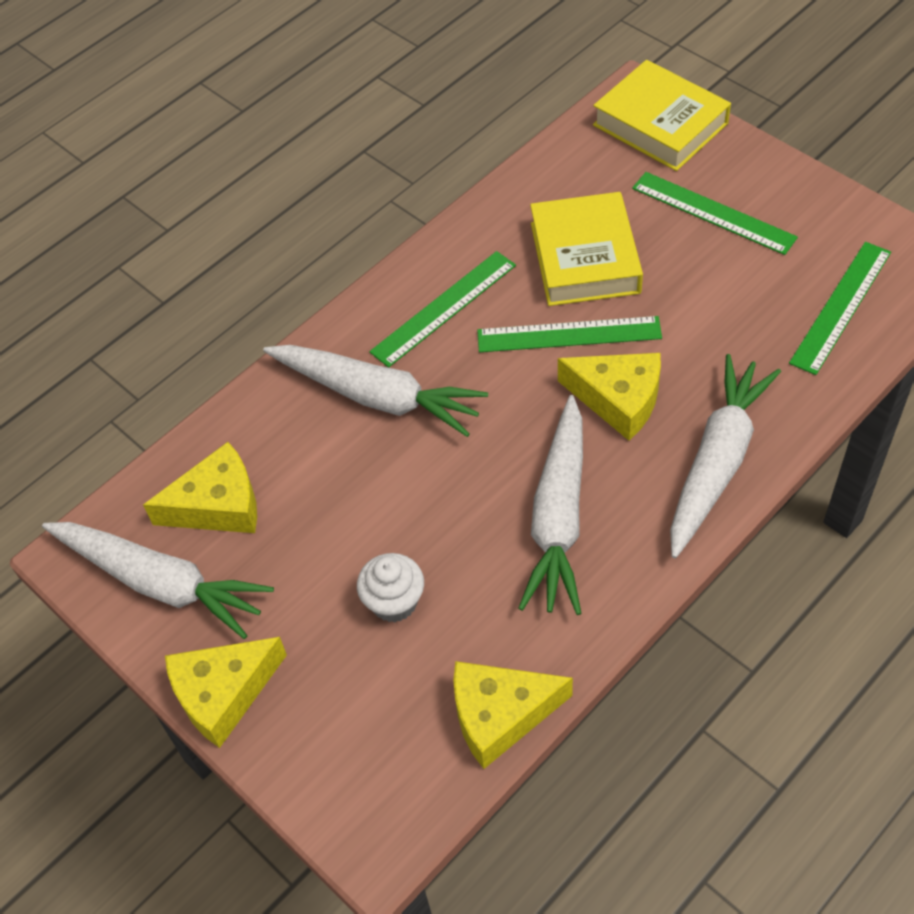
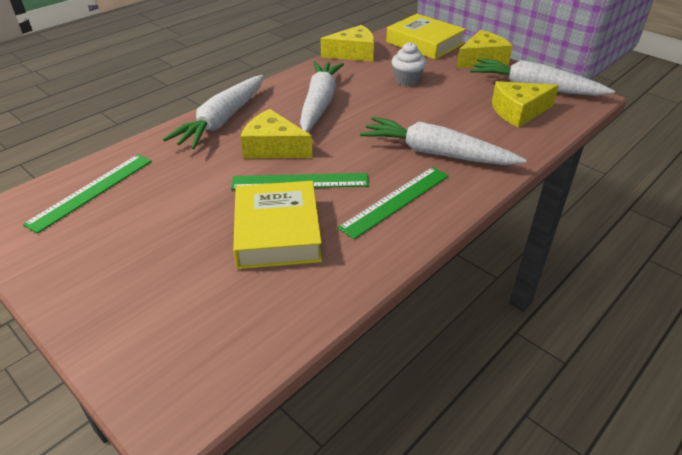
camera: 175 degrees right, 15 degrees down
yellow book [593,60,731,171] -> yellow book moved to [386,14,466,60]
green ruler [632,172,798,255] -> none

